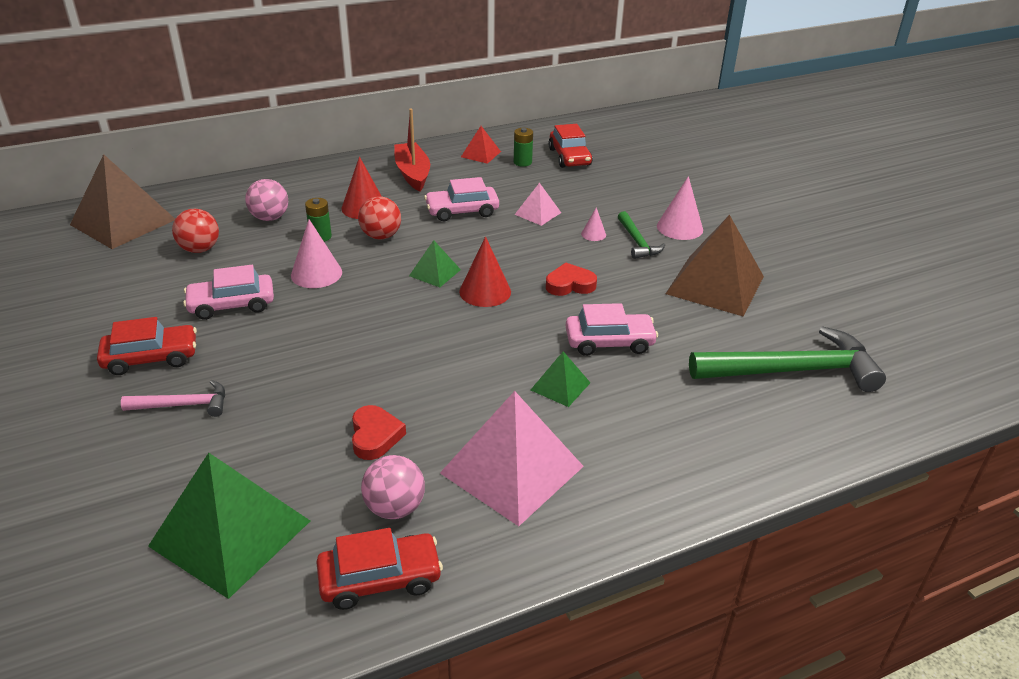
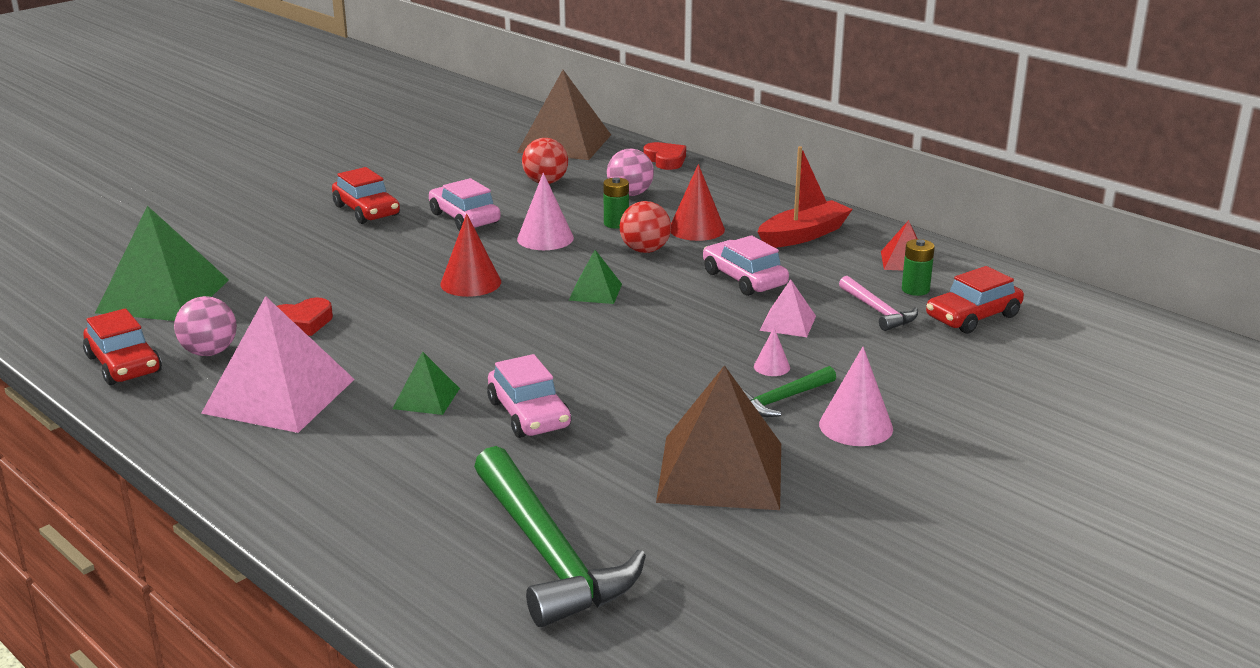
camera: 70 degrees right, 10 degrees down
pink hammer [121,380,225,417] -> pink hammer moved to [839,276,918,331]
red cone [459,236,511,307] -> red cone moved to [440,214,501,297]
red heart [546,263,597,296] -> red heart moved to [643,142,686,170]

